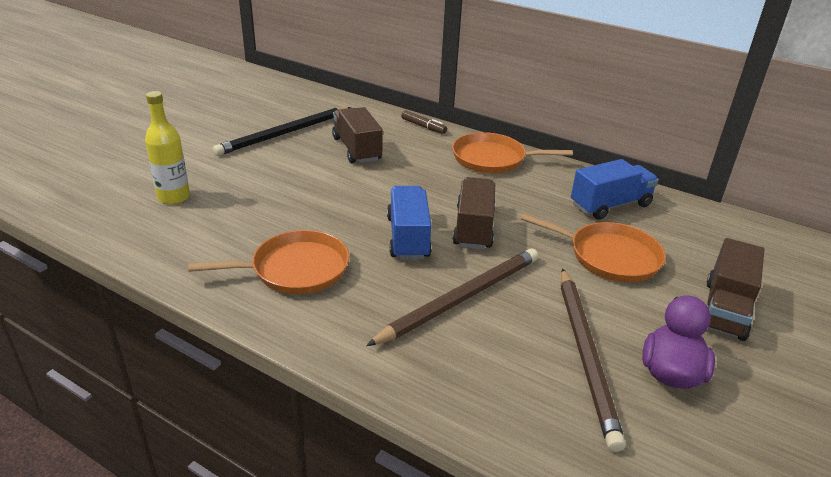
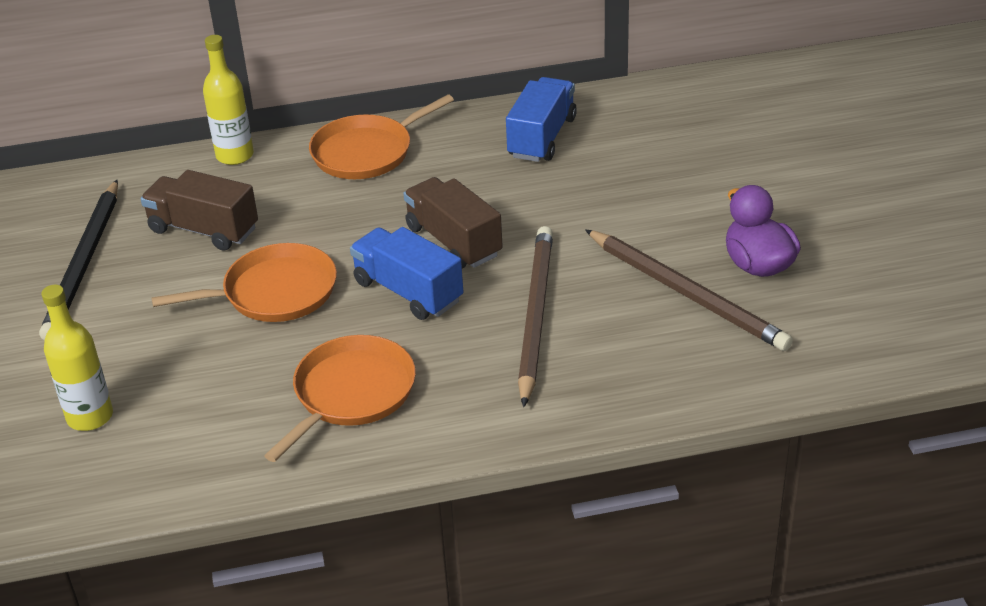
camera: 40 degrees left, 5 degrees up
brown marker [401,110,447,134] -> yellow bottle [203,35,254,165]
orange pan [521,213,666,282] -> orange pan moved to [151,243,337,322]
brown truck [707,238,764,341] -> none

